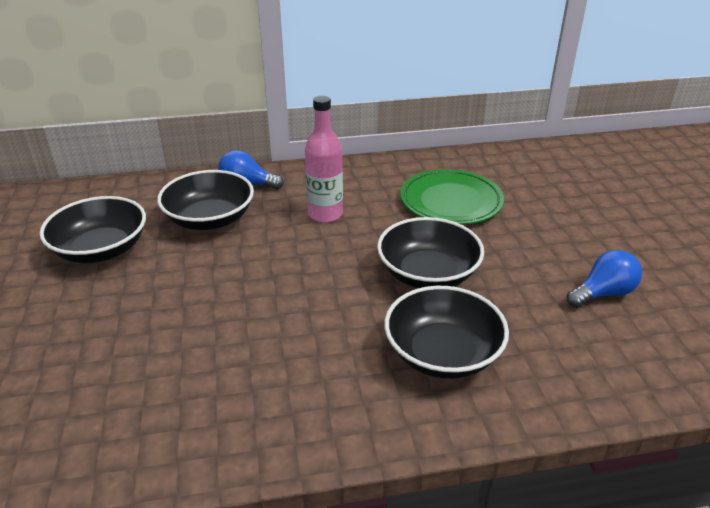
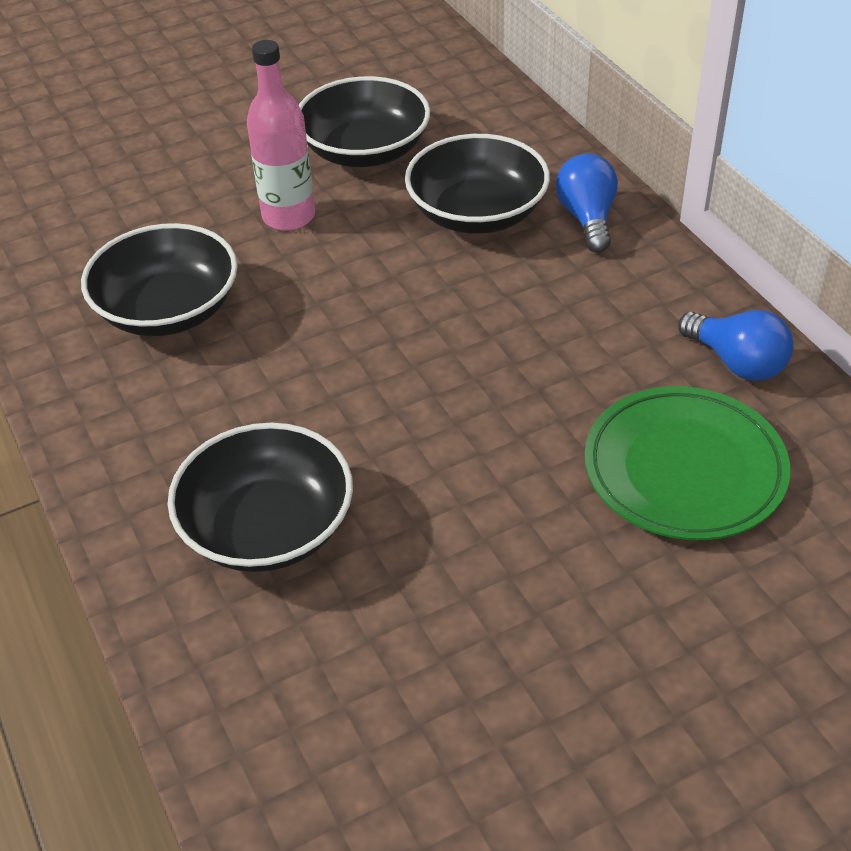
camera: 75 degrees right, 10 degrees up
pink bottle [305,96,343,223] -> pink bottle moved to [247,40,315,231]
black bowl [377,217,484,288] -> black bowl moved to [81,223,238,336]
blue light bulb [567,249,642,308] -> blue light bulb moved to [678,310,794,381]

